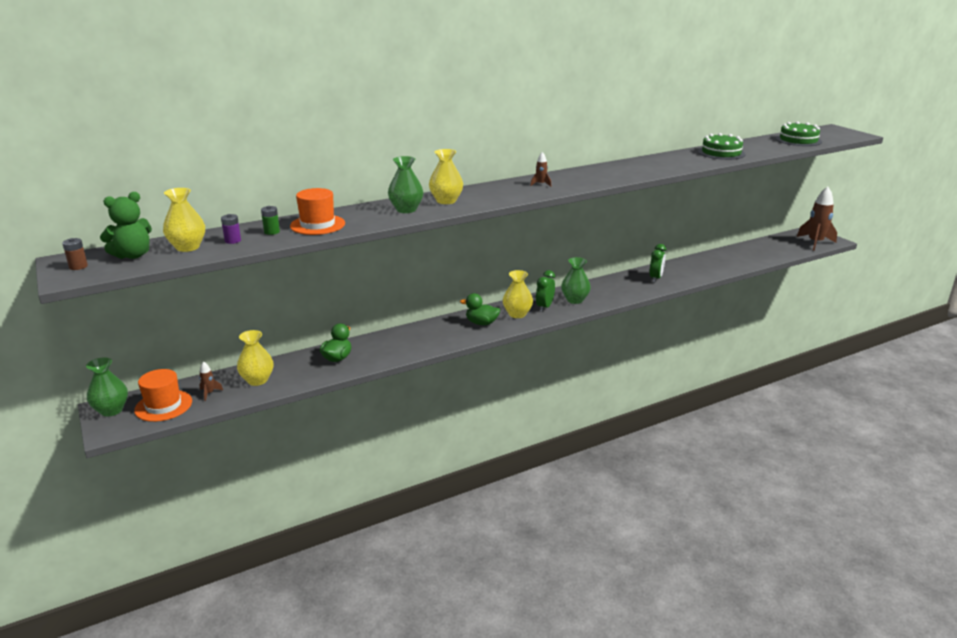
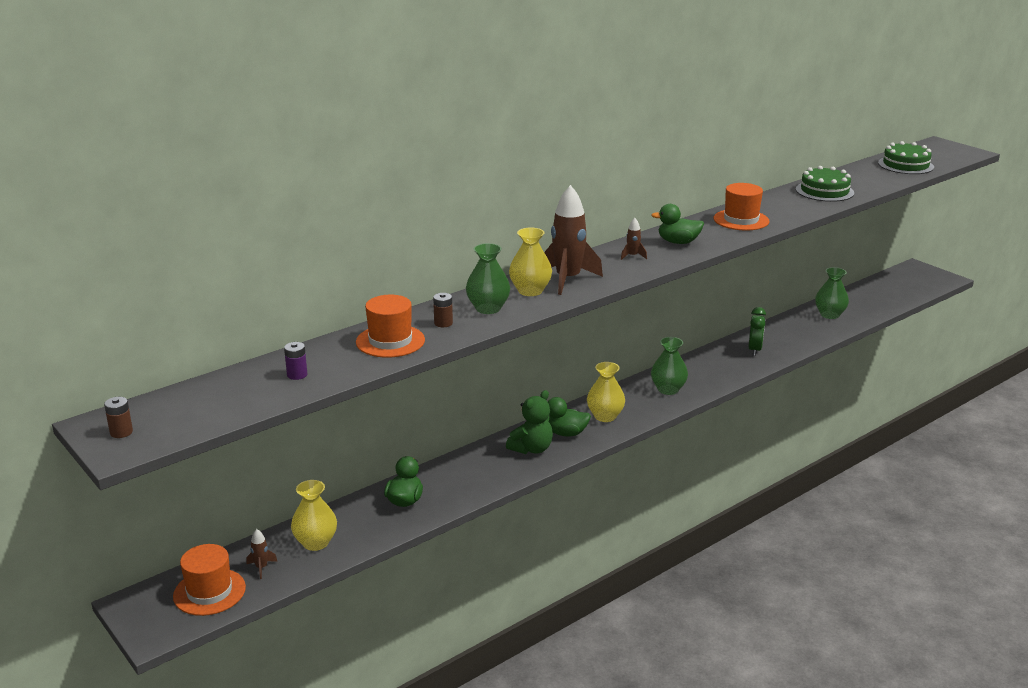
camera: 10 degrees left, 0 degrees up
green vase [86,357,128,417] -> green vase moved to [815,267,849,319]
green teddy bear [100,192,152,259] -> green teddy bear moved to [506,390,553,454]
yellow vase [163,188,205,252] -> none
green battery [261,206,280,235] -> none
green clock [536,270,555,312] -> none
brown rocket [797,187,837,251] -> brown rocket moved to [544,185,603,295]
none -> brown battery [433,293,453,327]
none -> green duck [651,204,704,244]
none -> orange hat [714,183,769,231]

